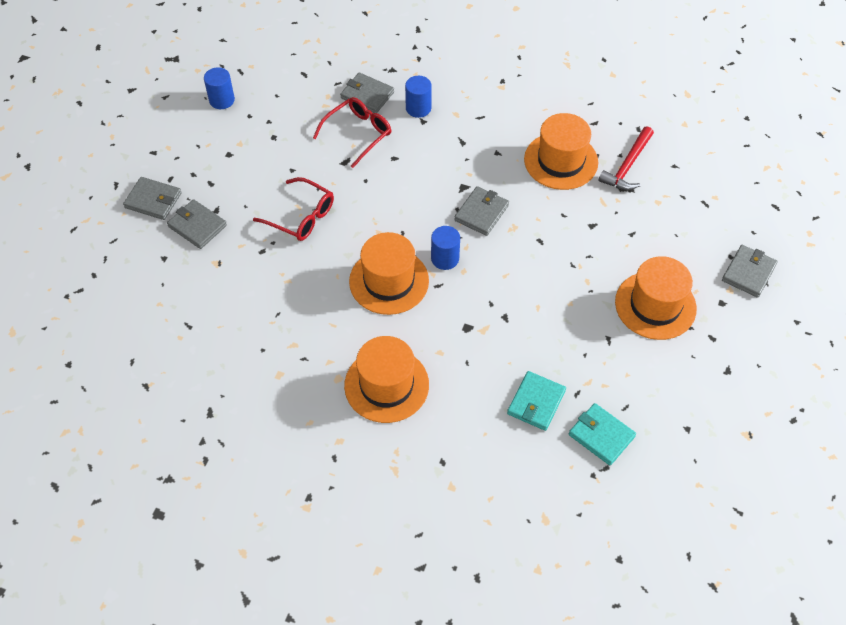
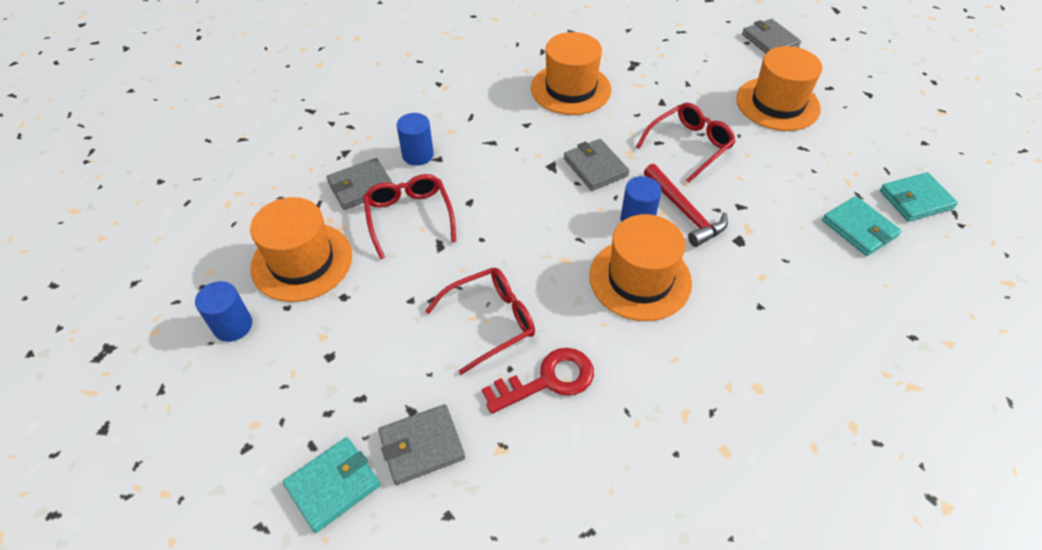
camera: 60 degrees left, 5 degrees down
grey wallet [123,177,182,220] -> turquoise wallet [283,437,380,533]
orange hat [344,336,429,423] -> orange hat moved to [250,197,352,302]
red hammer [598,126,654,190] -> red hammer moved to [644,164,728,247]
none -> red key [482,348,594,414]
none -> red glasses [636,103,736,183]

